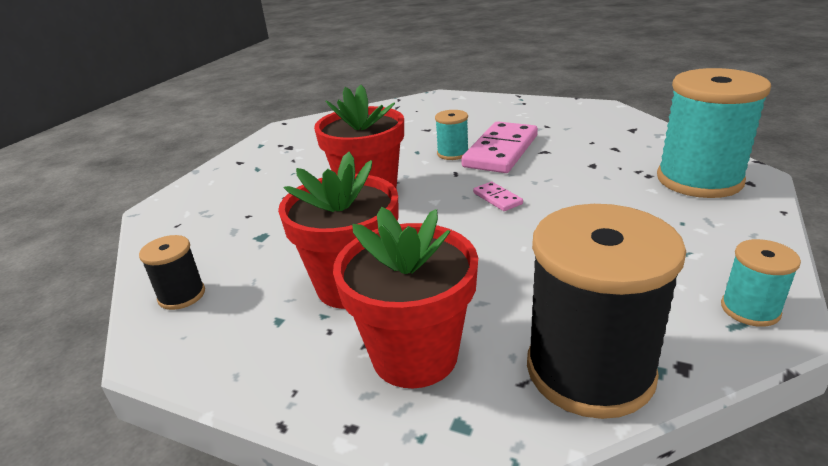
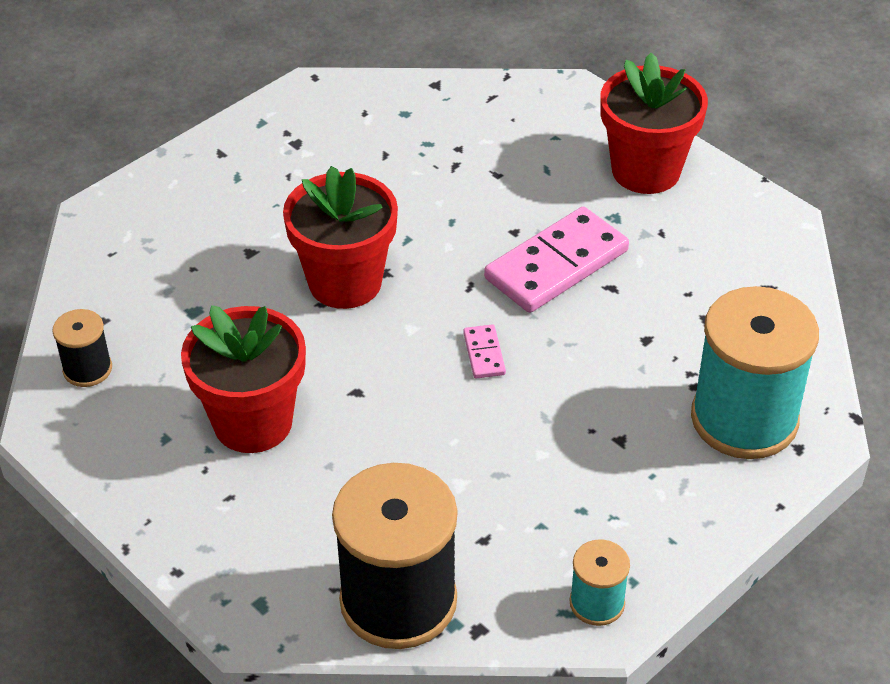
camera: 20 degrees right, 15 degrees up
red flower pot [333,207,478,388] -> red flower pot moved to [600,53,708,194]
turquoise spool [435,110,468,160] -> none

